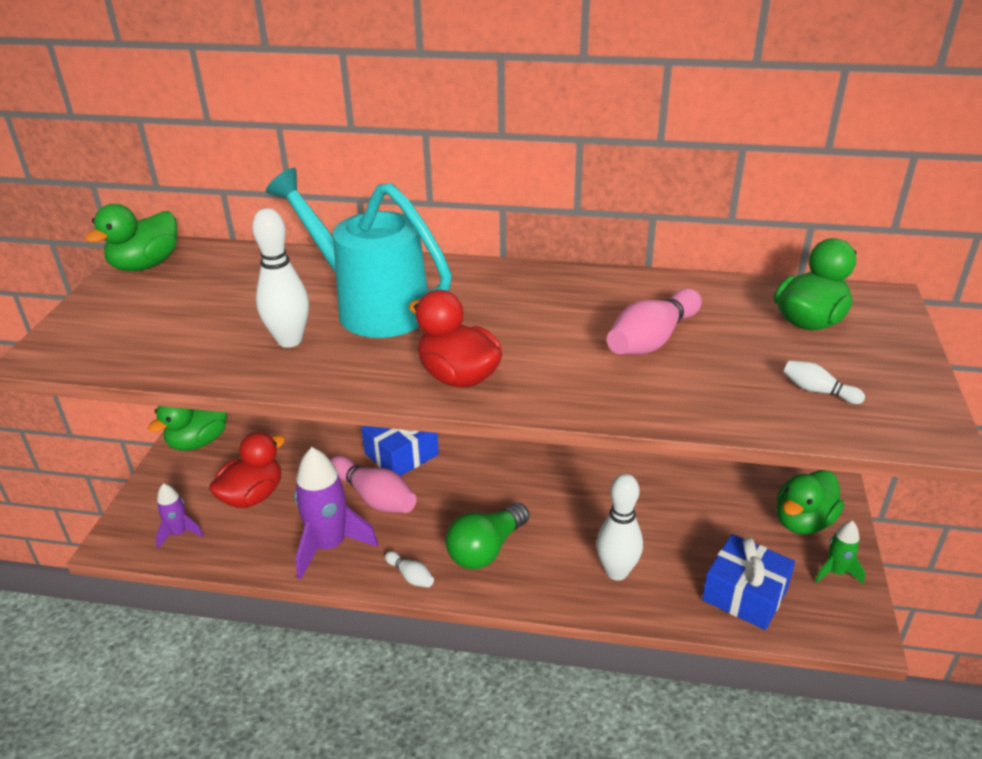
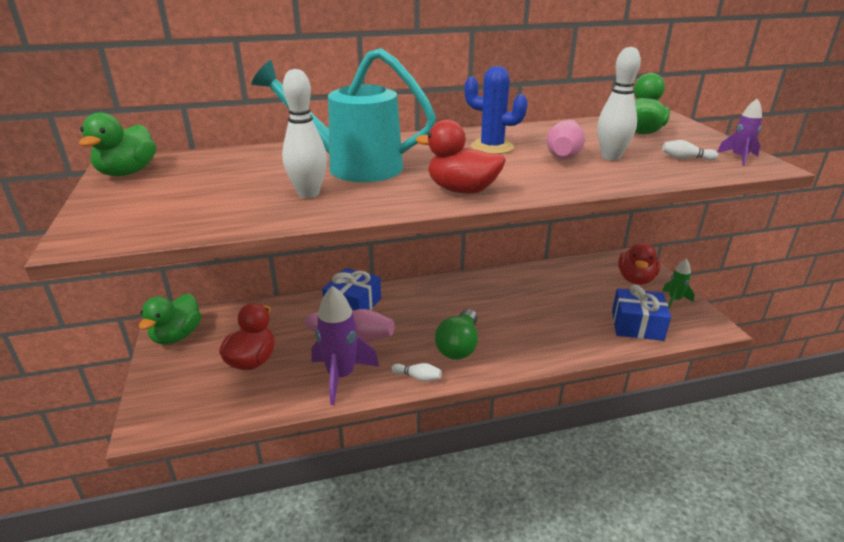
camera: 25 degrees left, 5 degrees down
purple rocket [155,483,204,549] -> purple rocket moved to [717,99,762,166]
white bowling pin [596,474,643,580] -> white bowling pin moved to [597,47,641,160]
green duck [776,470,844,535] -> red duck [618,242,660,285]
none -> blue cactus [464,66,528,154]

